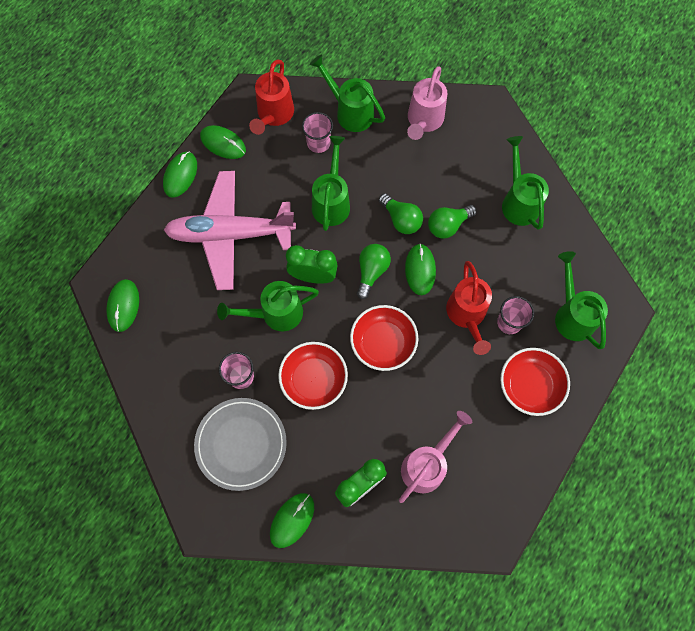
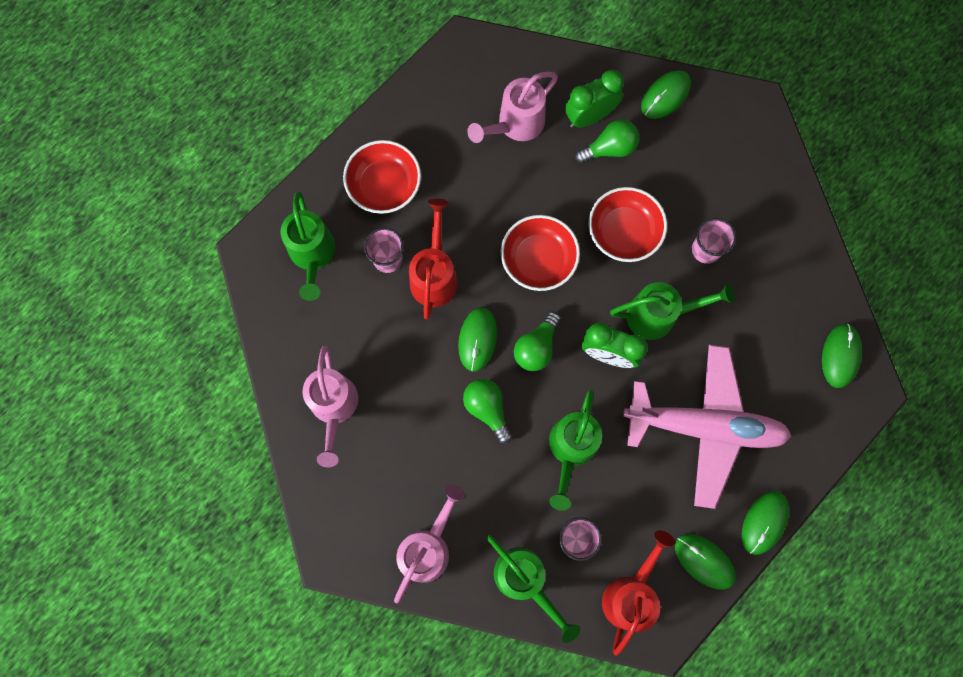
camera: 170 degrees left, 5 degrees up
grey plate [194,398,287,491] -> none
green light bulb [428,205,477,239] -> green light bulb moved to [575,119,639,164]
green watering can [502,136,549,230] -> pink watering can [302,345,358,467]

